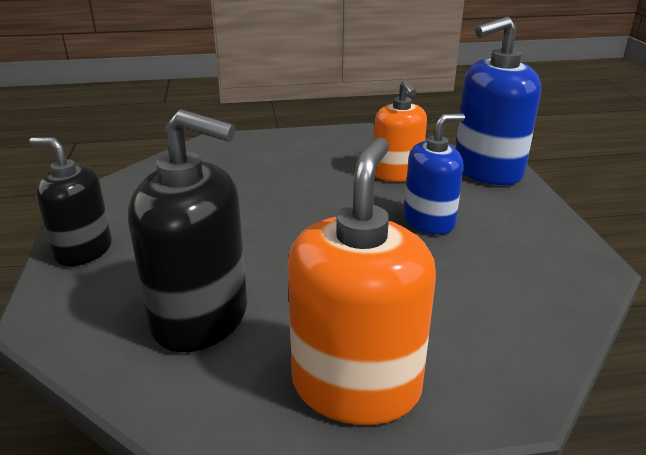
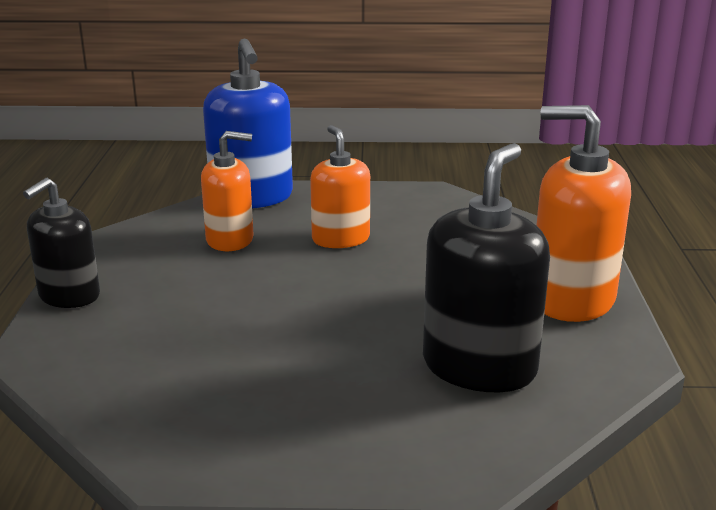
camera: 80 degrees left, 5 degrees down
black soap dispenser [29,137,112,266] -> black soap dispenser moved to [23,178,100,308]
blue soap dispenser [404,114,465,235] -> orange soap dispenser [310,125,370,248]

